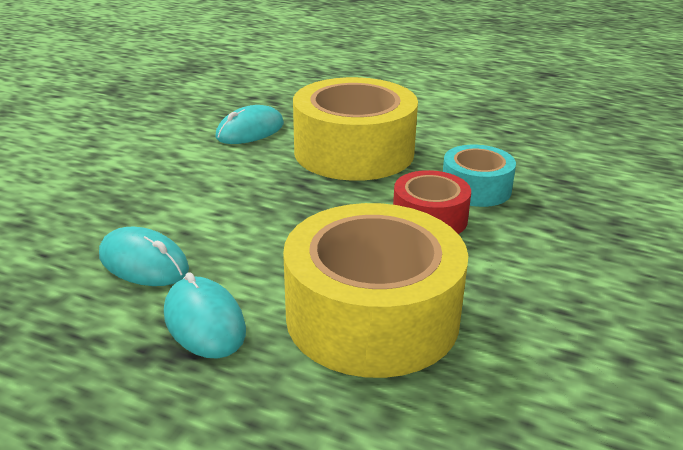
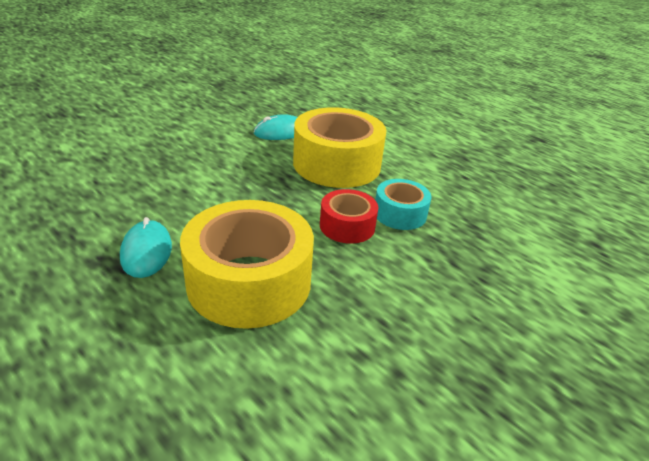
camera: 20 degrees right, 5 degrees up
turquoise mouse [99,227,189,286] -> none

